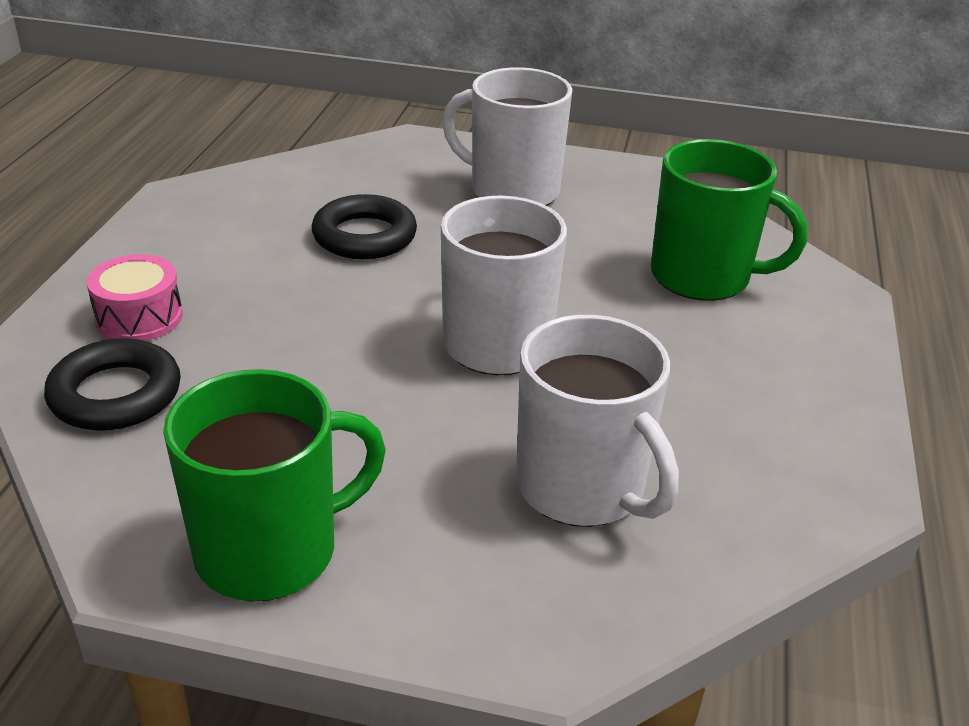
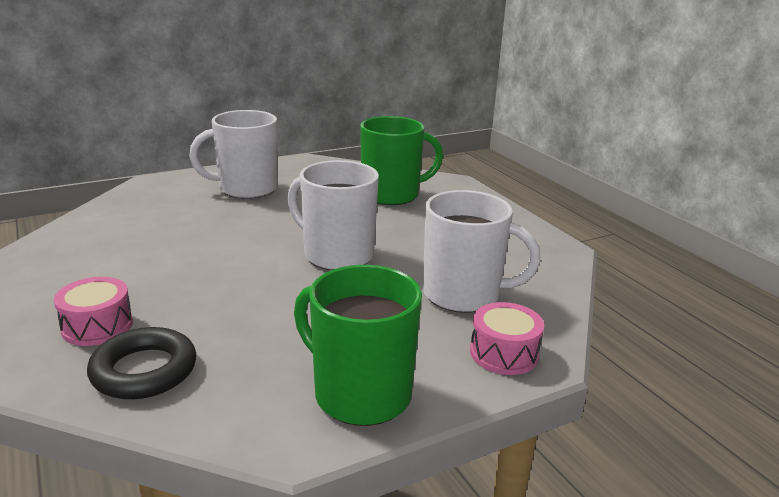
camera: 40 degrees left, 10 degrees down
green mug [163,369,386,601] -> green mug turned 75 degrees counterclockwise [294,265,422,426]
black ring [312,194,417,259] -> none
none -> pink drum [470,302,544,375]

